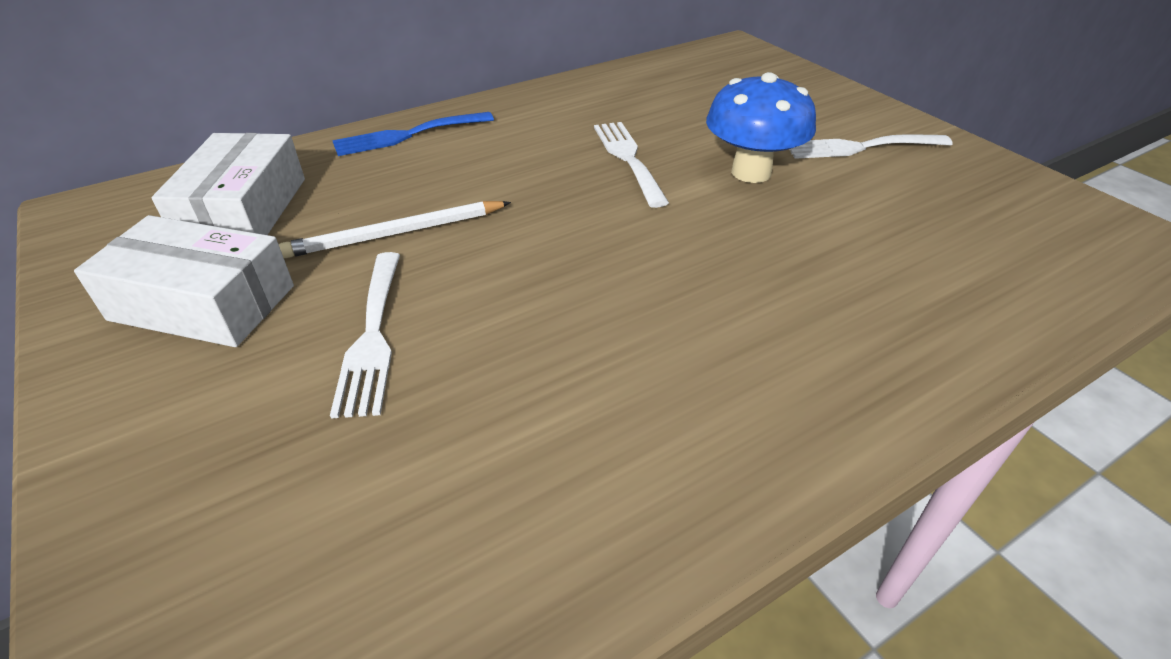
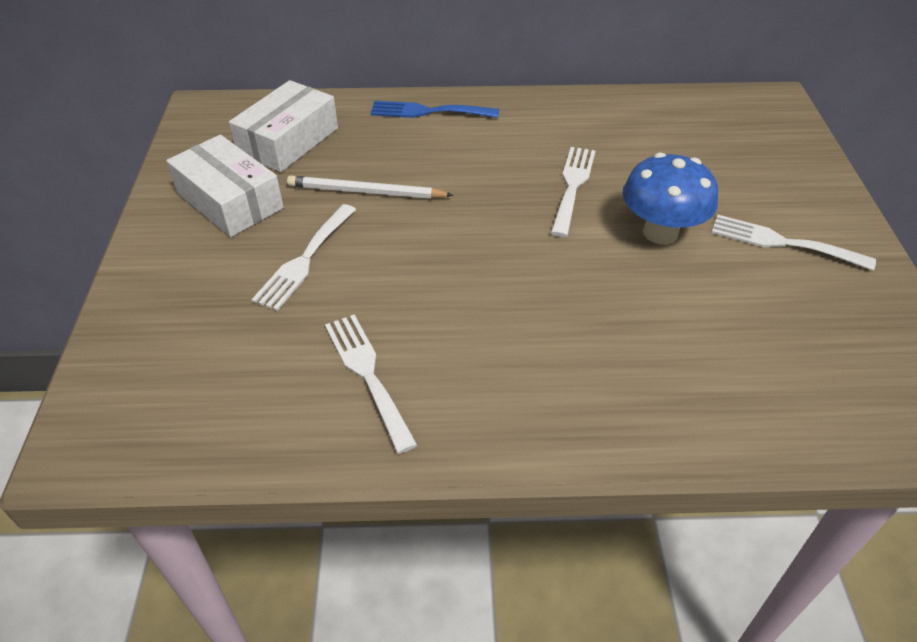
camera: 30 degrees right, 5 degrees up
none -> white fork [325,314,418,454]

